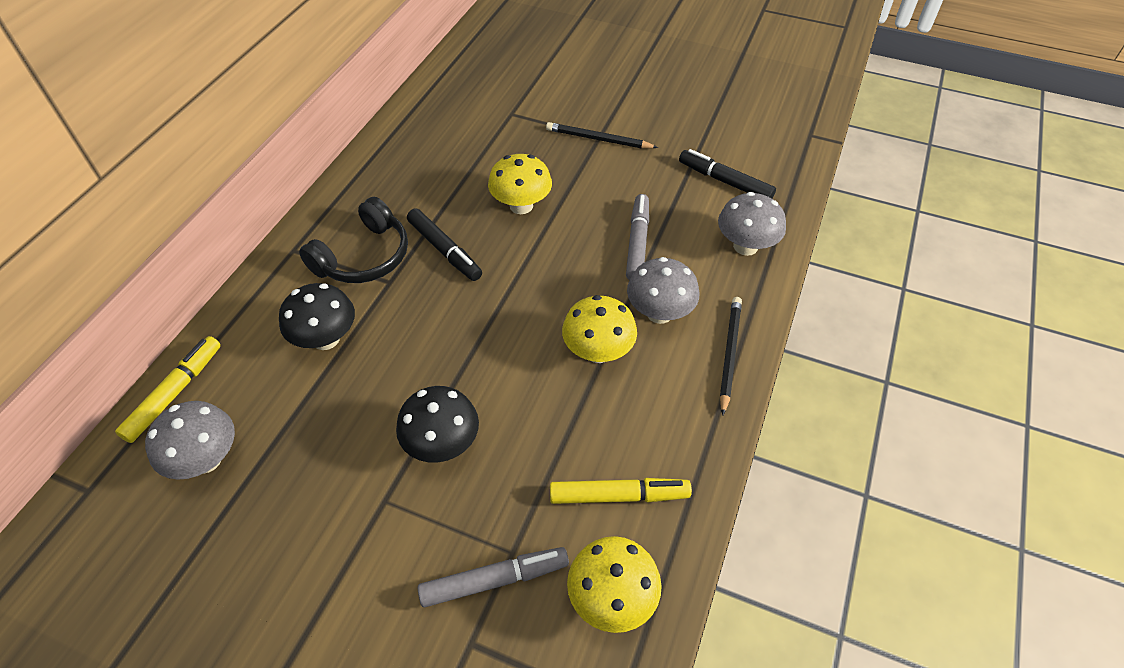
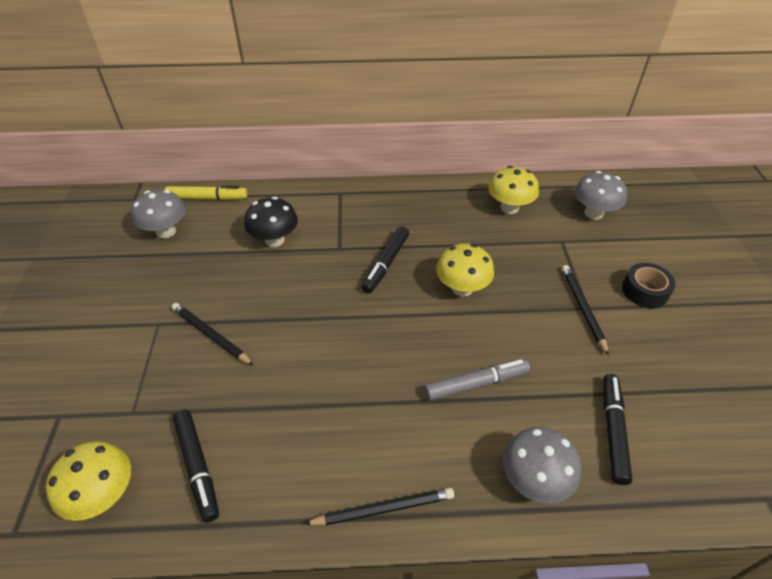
camera: 65 degrees right, 5 degrees down
black headphones [299,197,408,283] -> none
black mushroom [396,386,479,463] -> black pencil [172,303,253,365]
grey marker [418,547,569,607] -> none
yellow marker [550,478,692,504] -> black marker [173,409,219,523]
yellow mushroom [562,295,637,363] -> yellow mushroom moved to [488,166,539,214]
grey mushroom [627,257,699,324] -> grey mushroom moved to [575,171,627,220]
none -> black tape [622,263,676,308]

